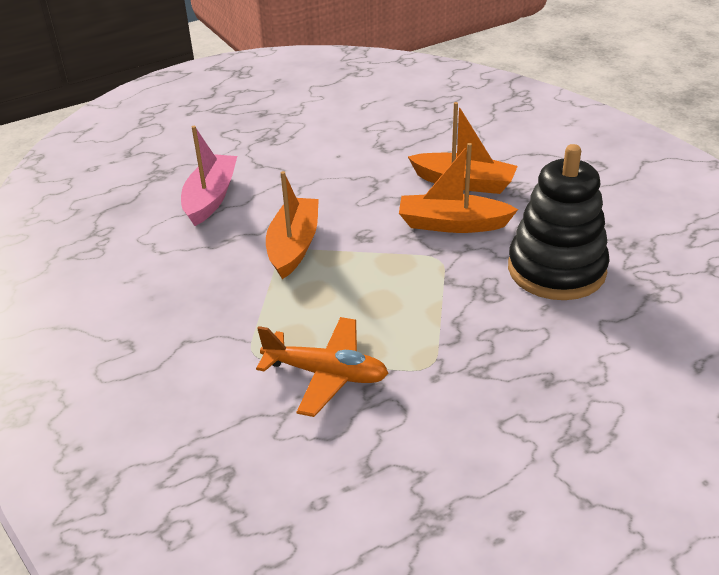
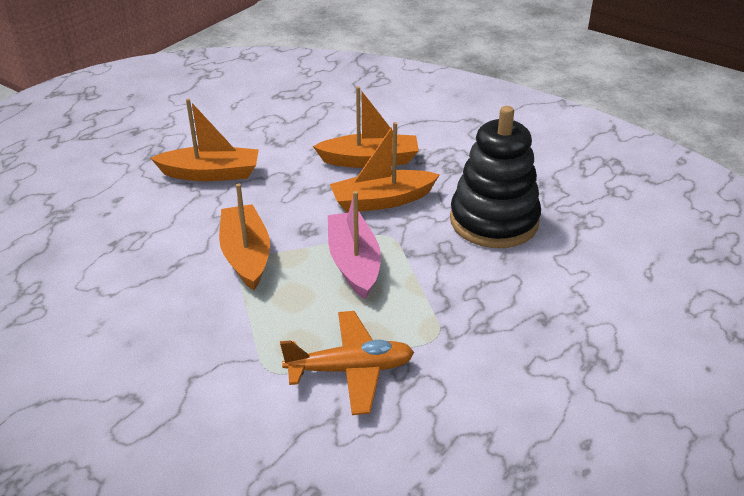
camera: 25 degrees left, 0 degrees up
pink boat [181,126,237,226] -> pink boat moved to [328,191,381,299]
none -> orange boat [151,99,259,181]

